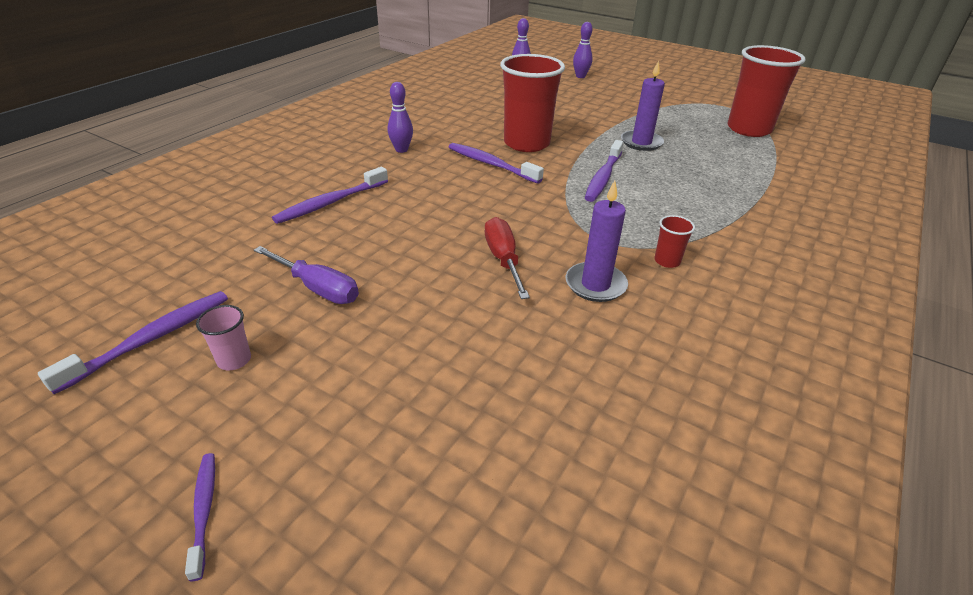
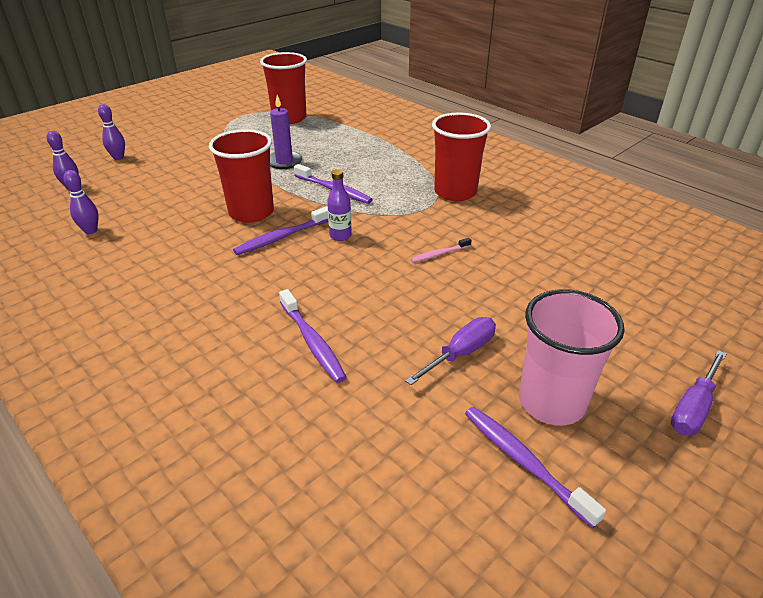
camera: 75 degrees left, 0 degrees up
purple toothbrush [185,453,215,582] -> purple screwdriver [671,350,727,436]
pink cup [196,305,251,370] -> pink cup [519,289,624,426], size x2.42
purple bowling pin [388,82,413,153] -> purple bowling pin moved to [63,170,99,234]
red screwdriver [485,217,530,299] -> pink toothbrush [411,238,471,263]
purple candle [566,181,628,302] -> none
red cup [654,215,695,268] -> red cup [432,112,491,201], size x2.42
none -> purple bottle [327,169,352,241]

